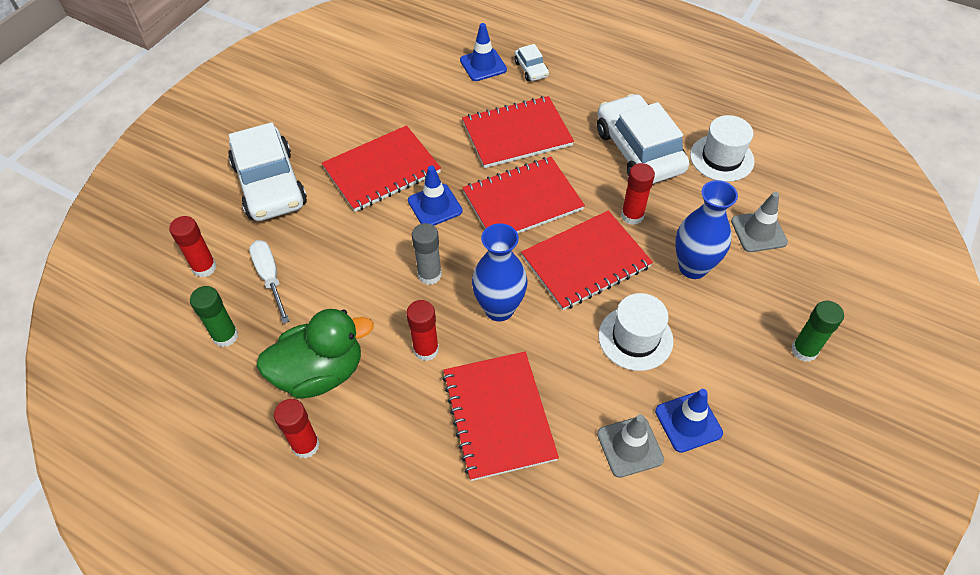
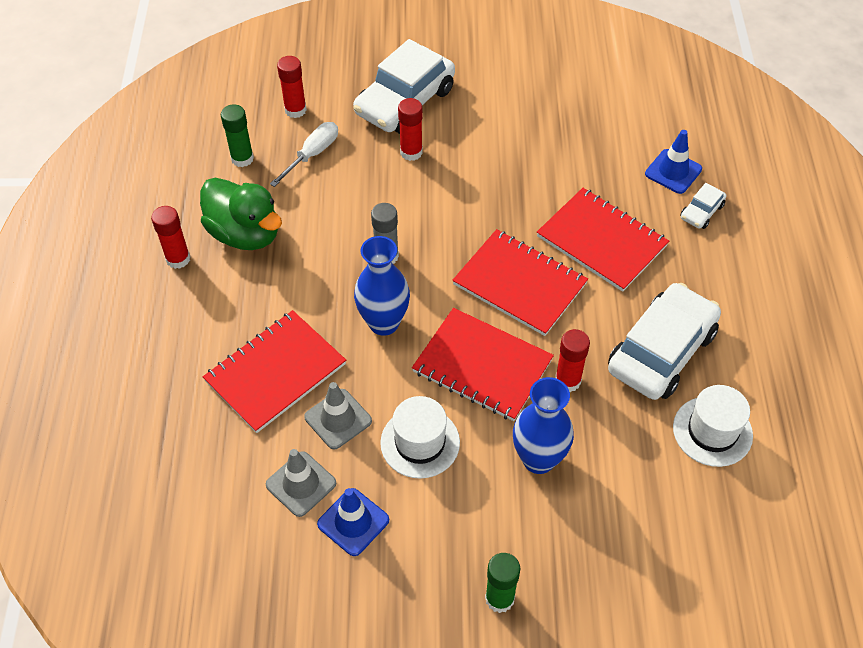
camera: 60 degrees right, 0 degrees up
red notebook [322,125,441,212] -> none
red glue stick [406,300,439,361] -> red glue stick moved to [398,98,423,161]
blue traffic cone [408,166,462,226] -> none
grey traffic cone [731,192,788,252] -> grey traffic cone moved to [304,382,372,449]

